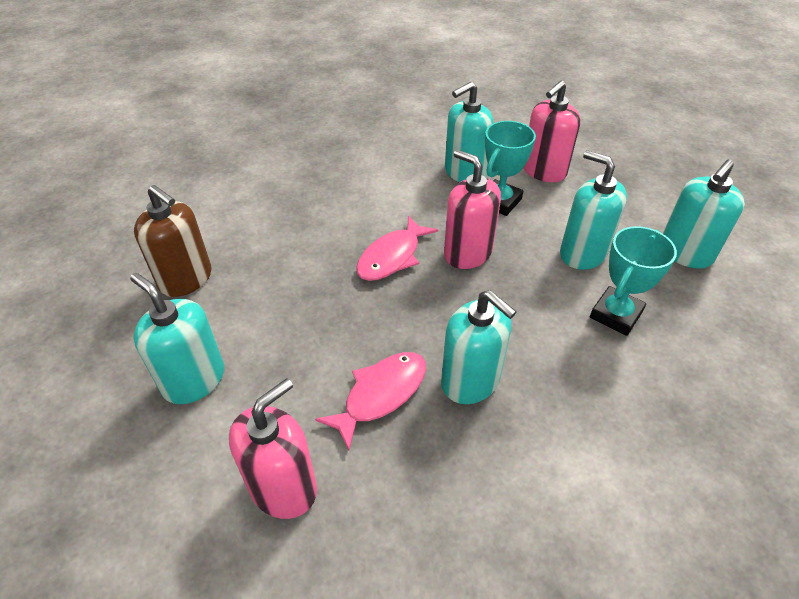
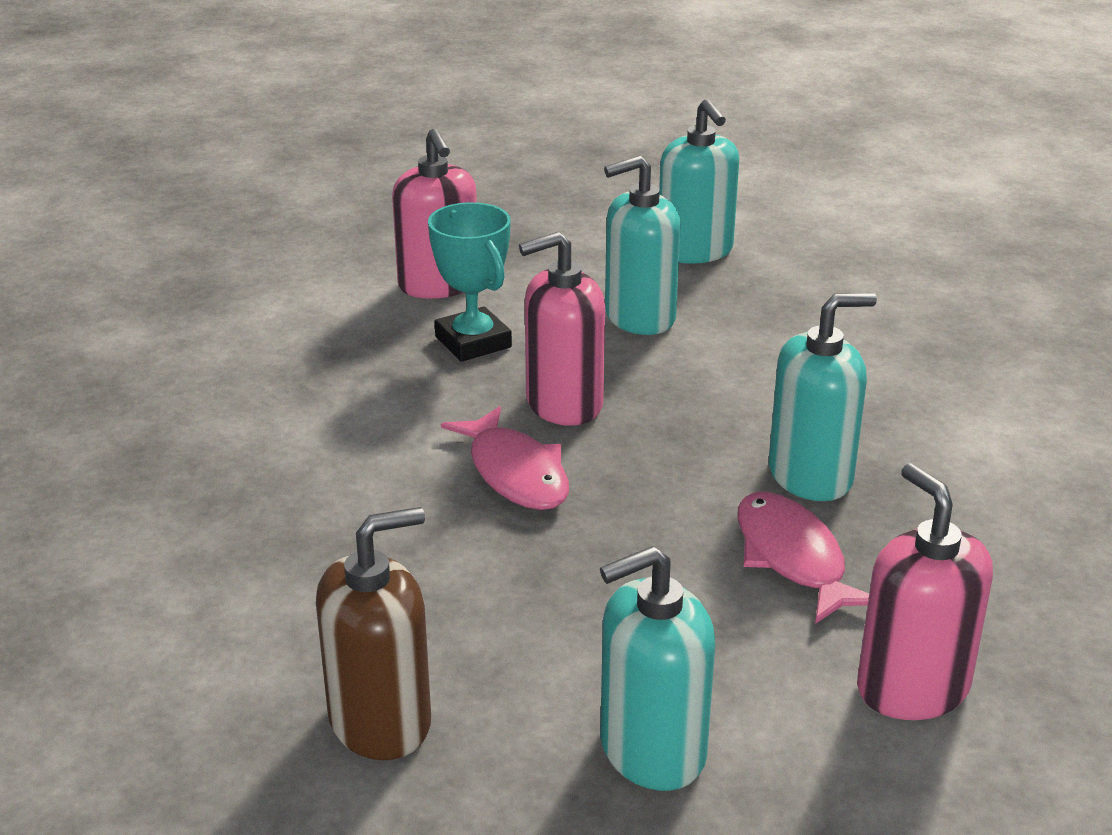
camera: 65 degrees left, 15 degrees down
turquoise soap dispenser [445,82,493,182] -> none
turquoise trophy [590,226,677,336] -> none

